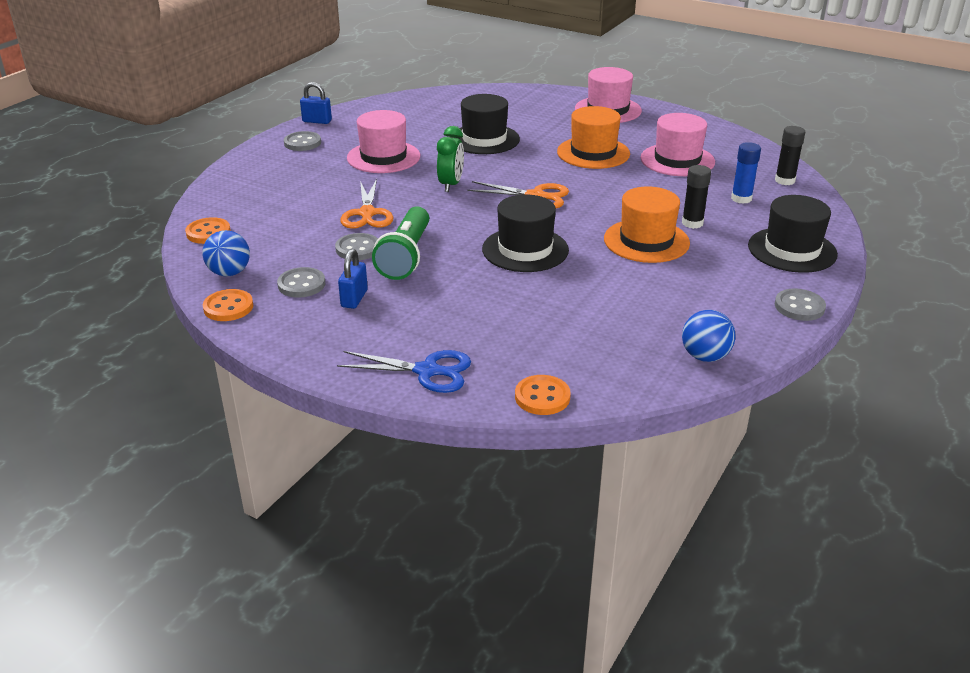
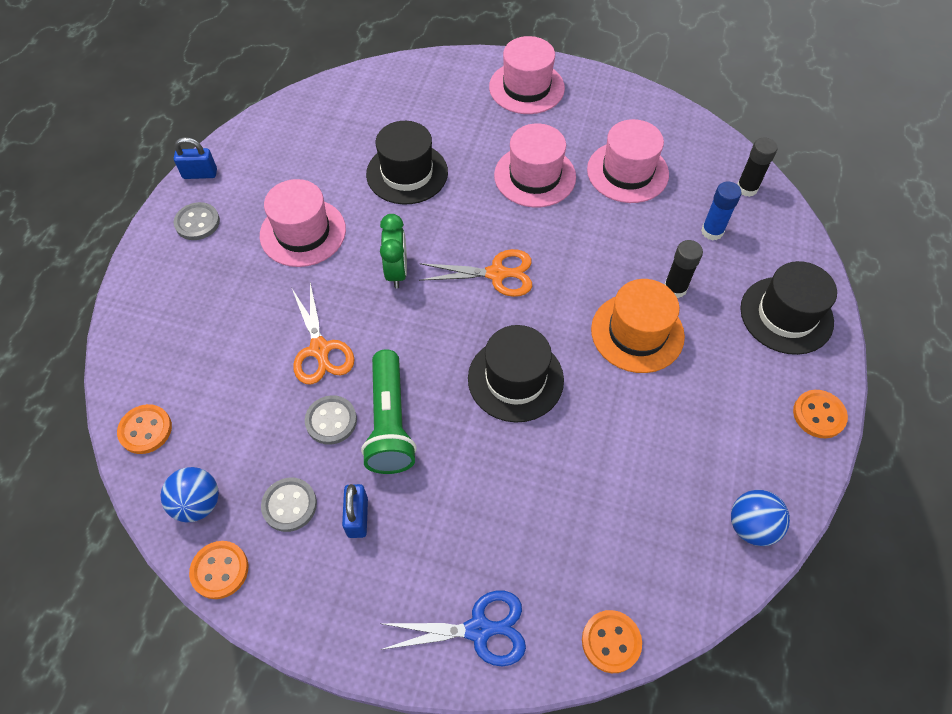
camera: 15 degrees left, 25 degrees up
orange hat [557,106,630,169] -> pink hat [494,123,576,208]
grey button [775,288,826,321] -> orange button [793,390,848,438]

